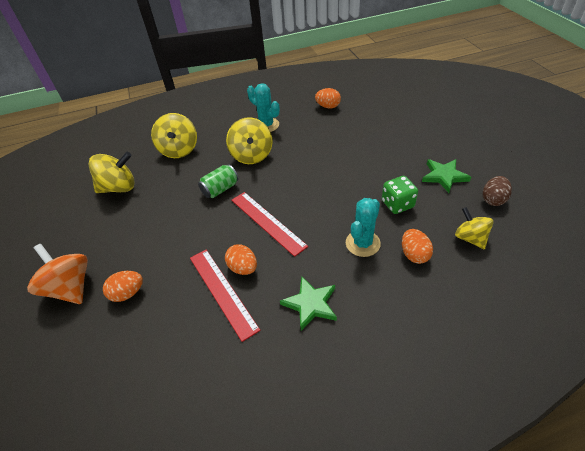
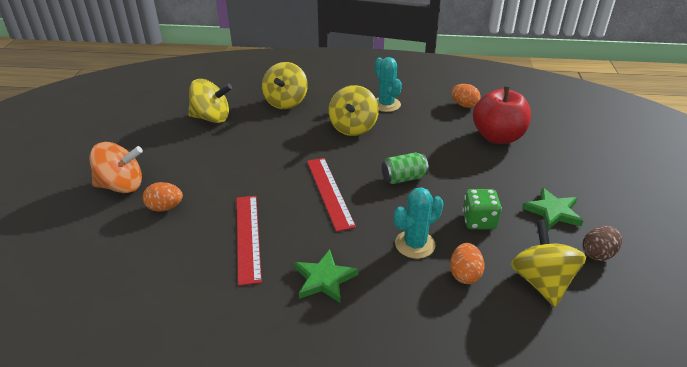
camera: 20 degrees right, 10 degrees down
orange spinning top [27,244,88,304] -> orange spinning top turned 105 degrees clockwise [90,142,143,193]
green can [198,164,239,198] -> green can moved to [382,152,429,184]
orange egg [225,244,257,275] -> none
yellow spinning top [455,207,494,250] -> yellow spinning top [511,219,586,307], size x1.51
none -> red apple [473,86,531,144]

